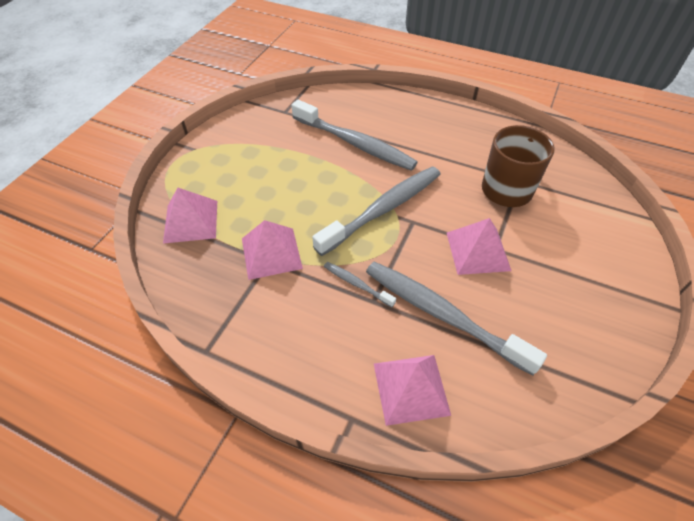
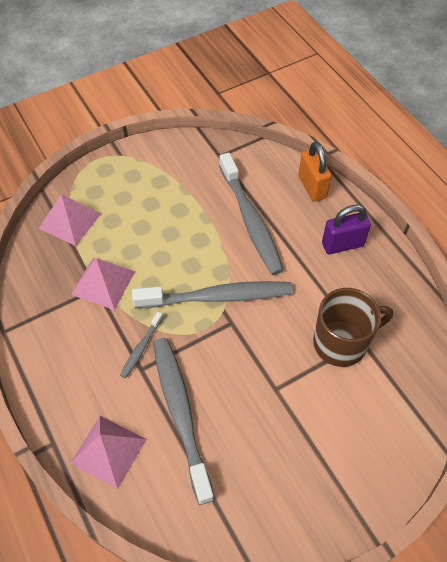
camera: 35 degrees right, 5 degrees up
grey toothbrush [324,262,396,307] -> grey toothbrush turned 135 degrees counterclockwise [120,312,163,379]
pink pyramid [447,218,511,275] -> none
none -> orange padlock [298,142,332,202]
none -> purple padlock [322,204,371,254]

